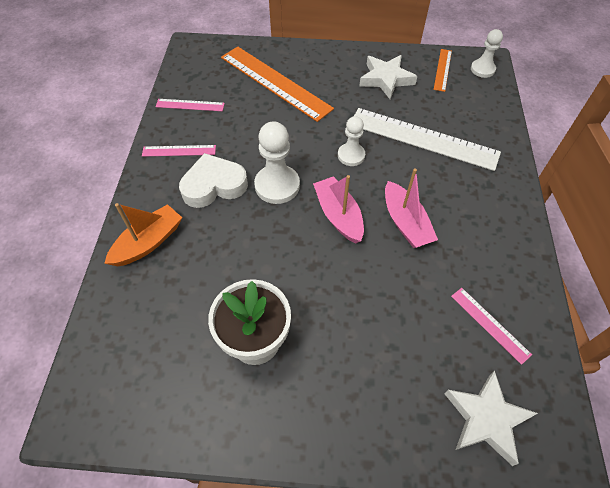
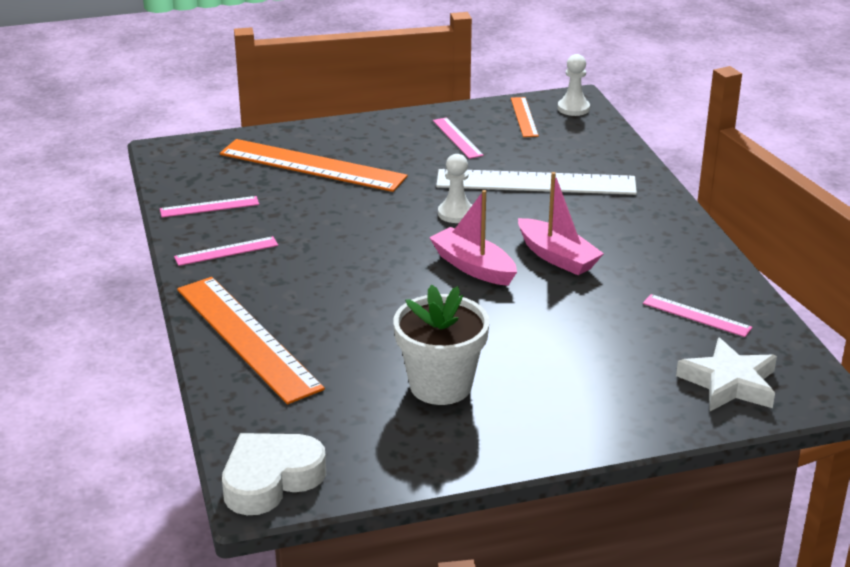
camera: 20 degrees left, 25 degrees down
orange boat [104,203,182,266] -> orange ruler [177,277,325,404]
white heart [179,153,248,208] -> white heart moved to [222,433,326,515]
white pawn [254,121,300,204] -> none
white star [359,55,418,99] -> pink ruler [433,117,484,159]

